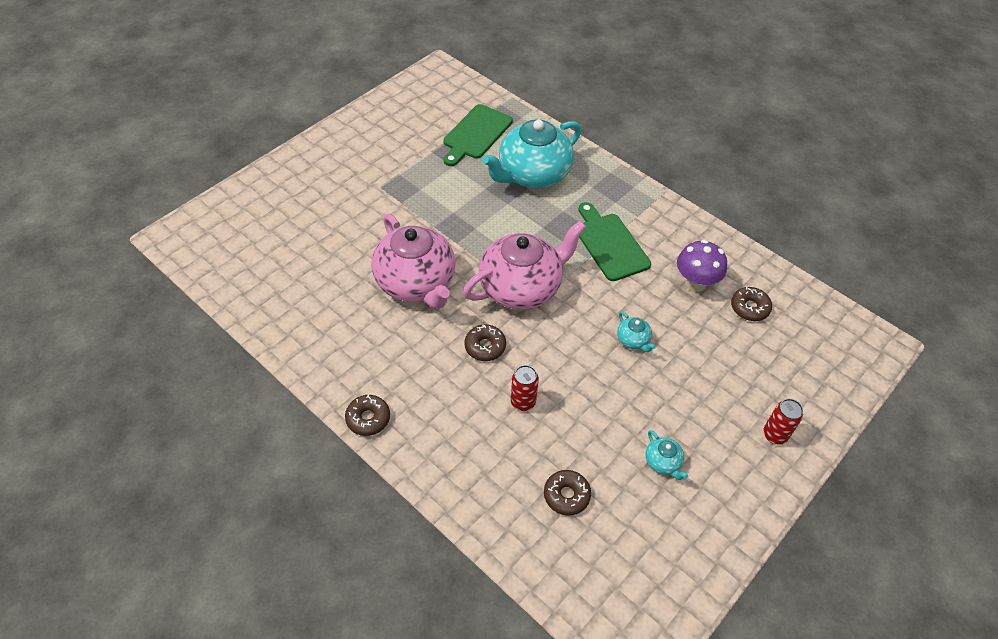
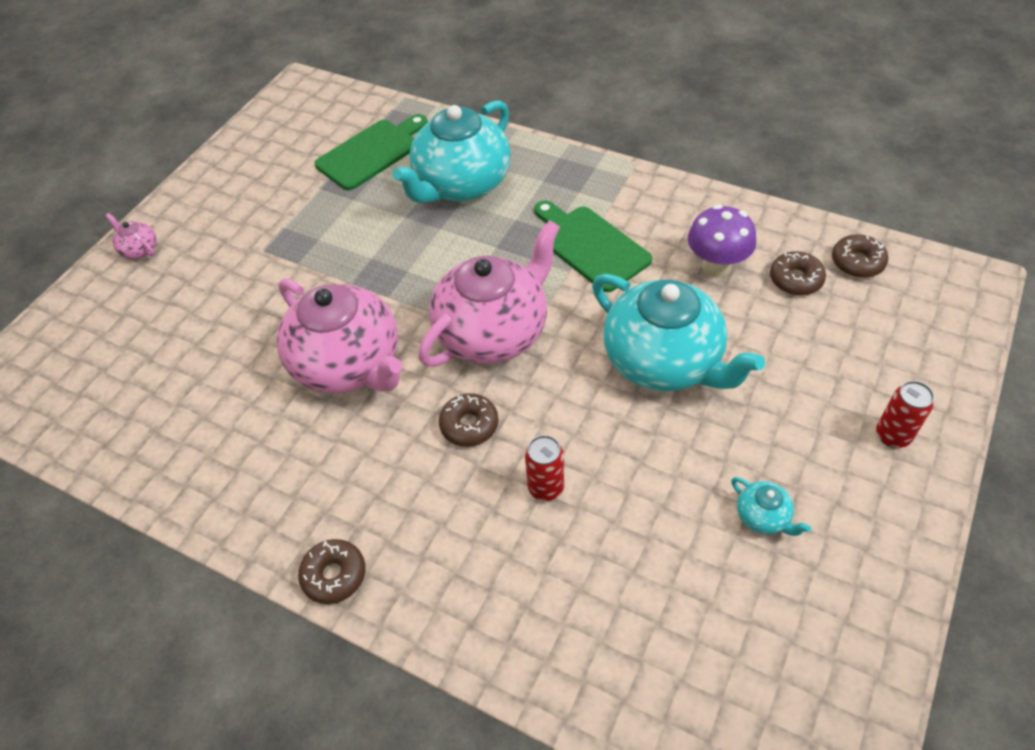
camera: 10 degrees left, 0 degrees up
green cutting board [443,104,513,166] -> green cutting board turned 150 degrees counterclockwise [315,114,427,190]
brown donut [544,470,591,516] -> brown donut moved to [832,235,888,278]
turquoise teapot [617,312,656,352] -> turquoise teapot [592,274,765,391], size x2.49
none -> pink teapot [105,213,157,259]

